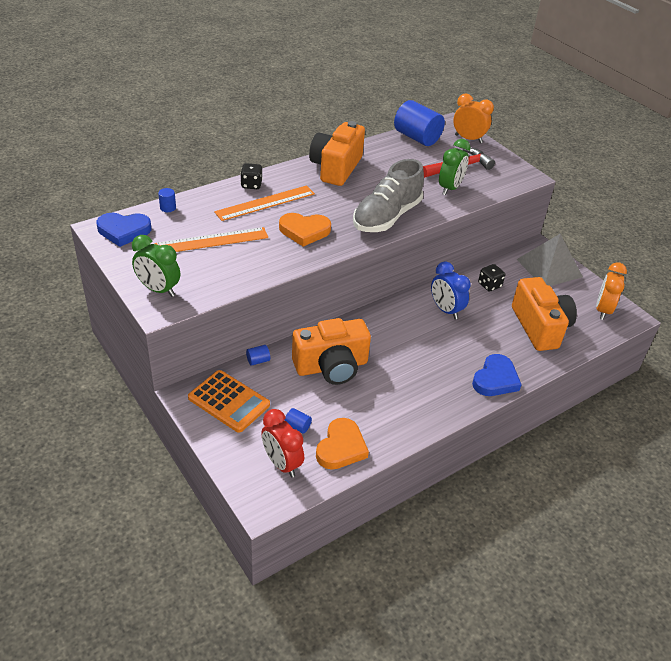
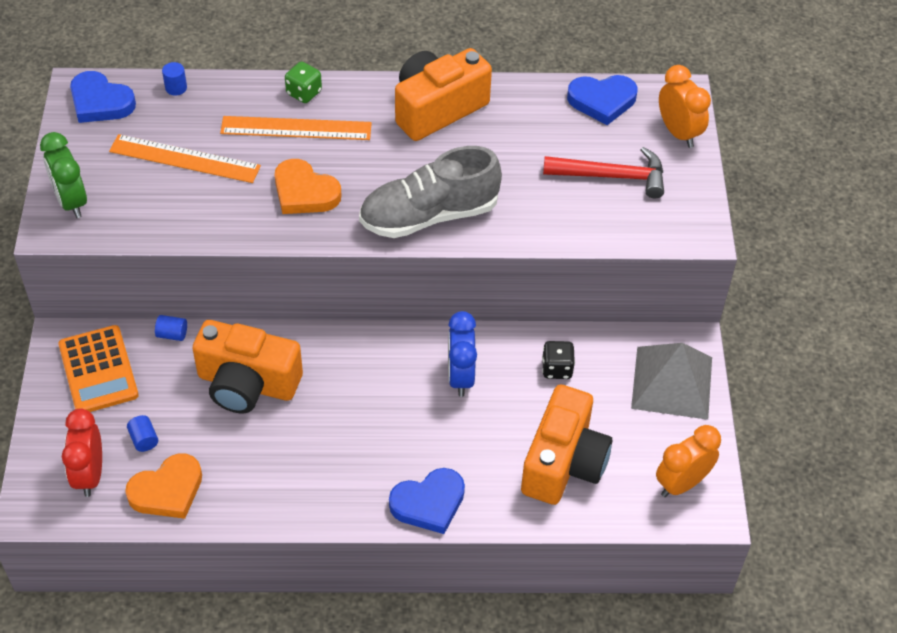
camera: 35 degrees right, 10 degrees up
black dice [240,163,263,189] -> green dice [285,62,322,103]
blue cylinder [394,100,445,146] -> blue heart [567,75,638,125]
green clock [439,139,471,195] -> none

